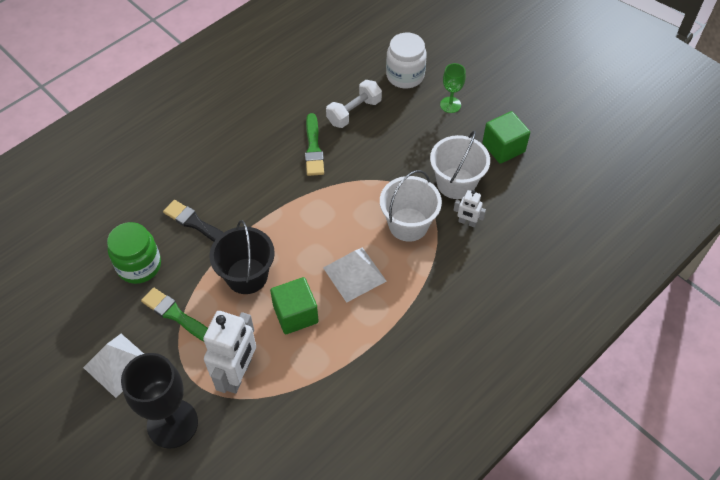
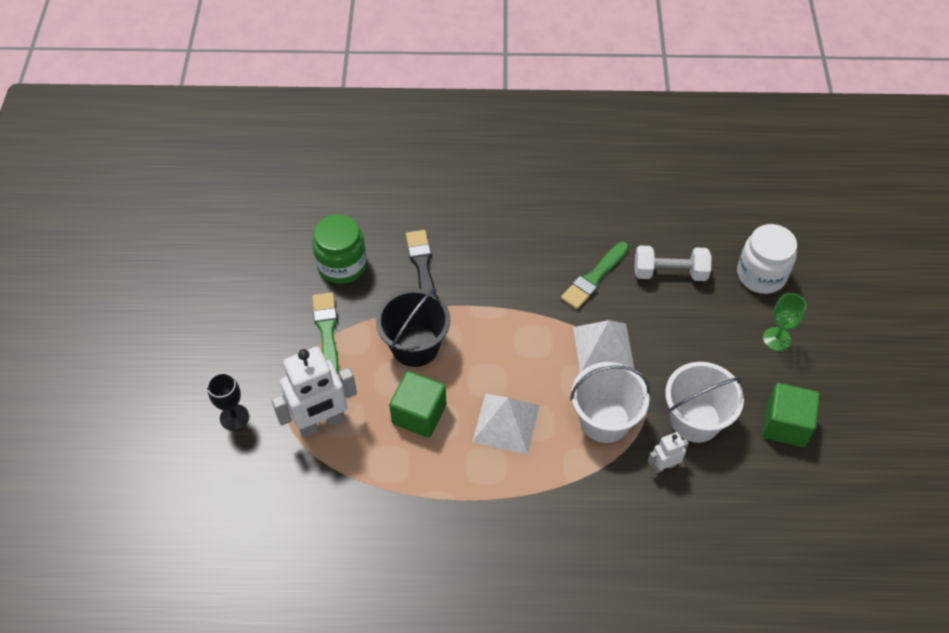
camera: 45 degrees right, 0 degrees up
white pyramid [83,334,144,398] -> white pyramid moved to [573,320,634,373]
black goblet [121,353,198,449] -> black goblet [207,373,249,431], size x0.53
white robot [454,190,486,227] -> white robot turned 90 degrees clockwise [648,432,689,474]

